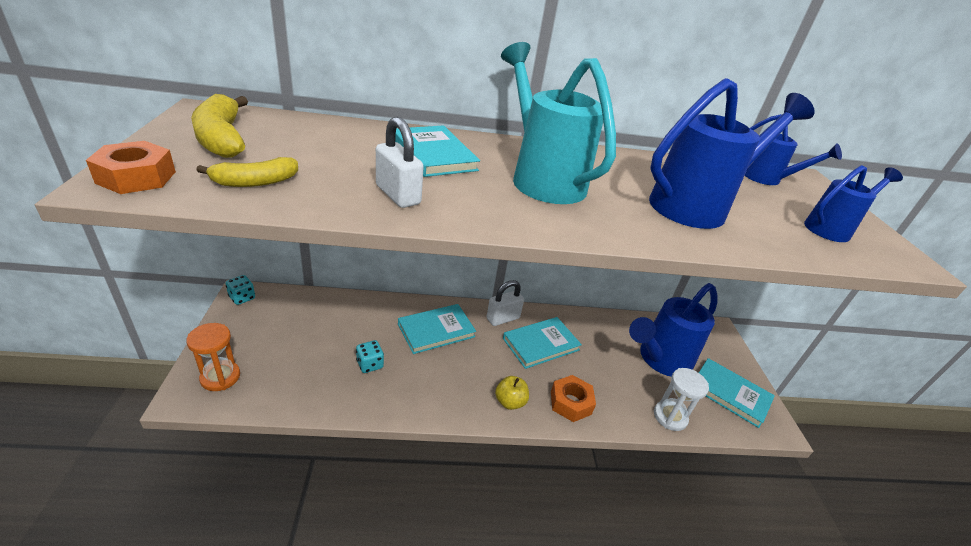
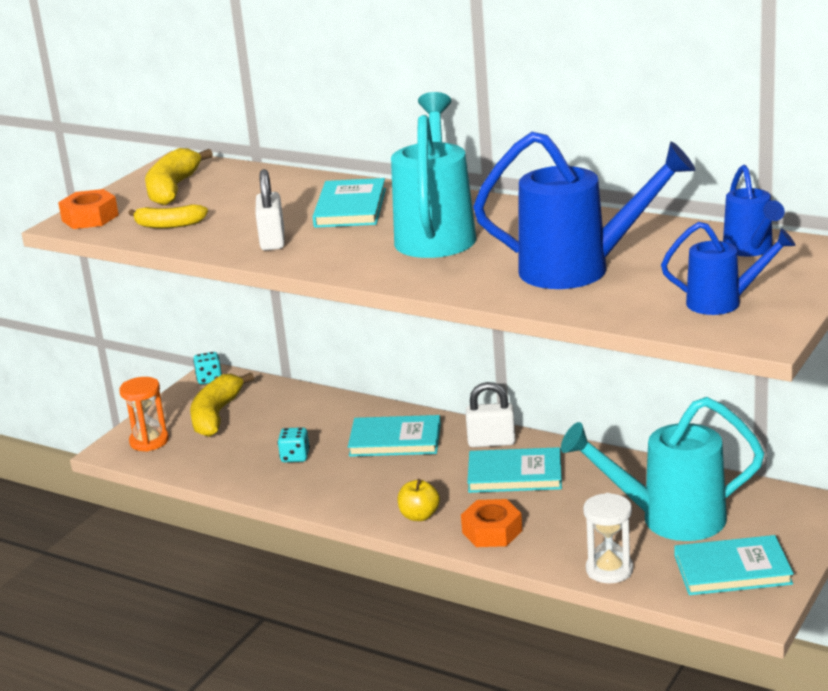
camera: 40 degrees right, 10 degrees down
blue watering can [629,283,718,377] -> turquoise watering can [561,397,765,541]
turquoise book [699,358,775,428] -> turquoise book turned 75 degrees counterclockwise [674,535,794,595]
none -> yellow banana [190,372,254,437]

